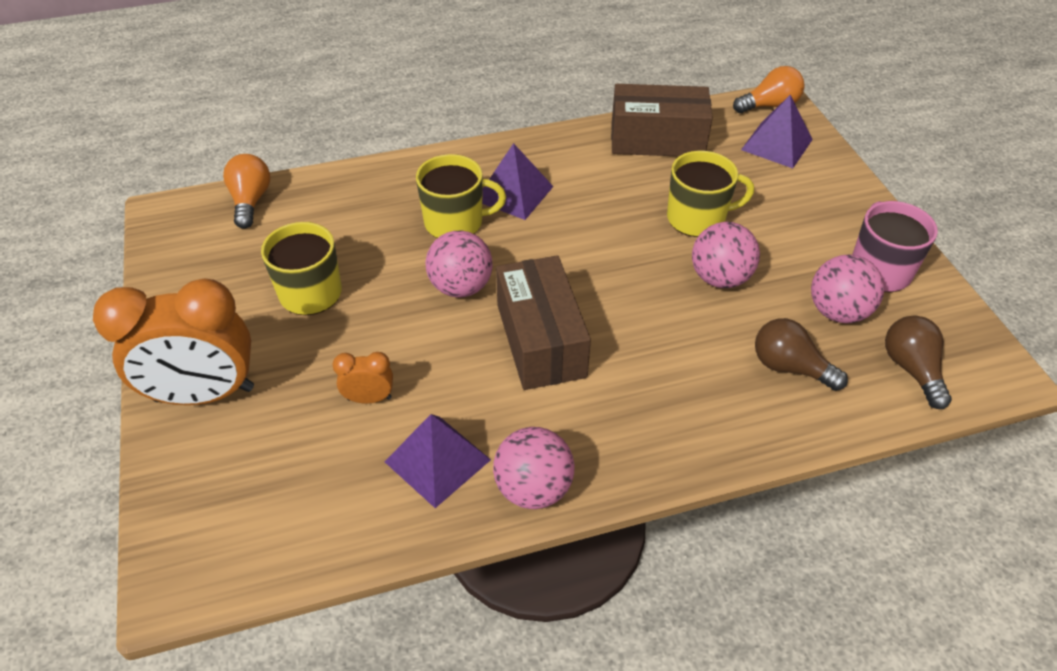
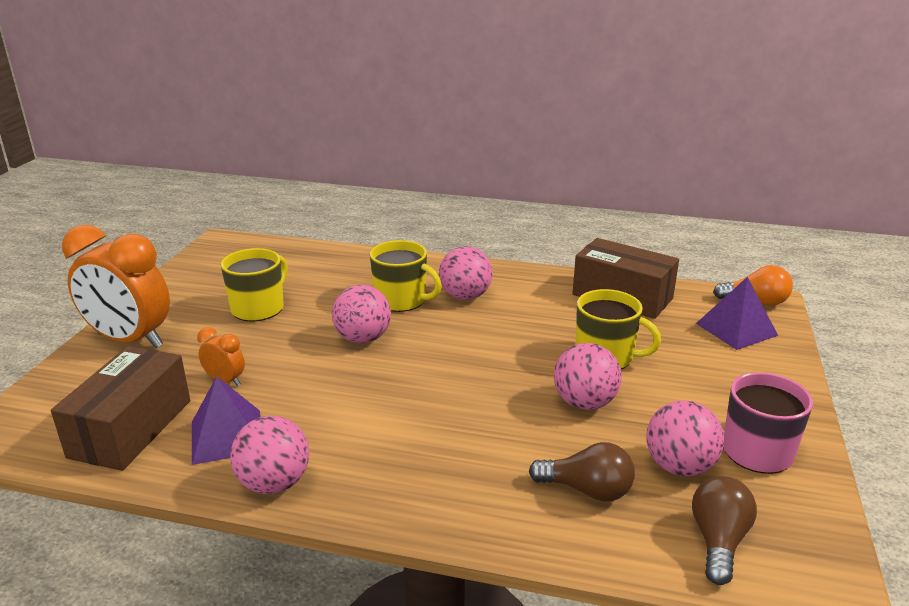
camera: 30 degrees right, 20 degrees down
orange light bulb [223,154,270,229] -> none
purple pyramid [482,143,554,220] -> pink ball [439,246,493,300]
brown box [496,255,591,390] -> brown box moved to [51,346,190,471]
brown light bulb [755,318,848,391] -> brown light bulb turned 135 degrees clockwise [529,442,635,501]

